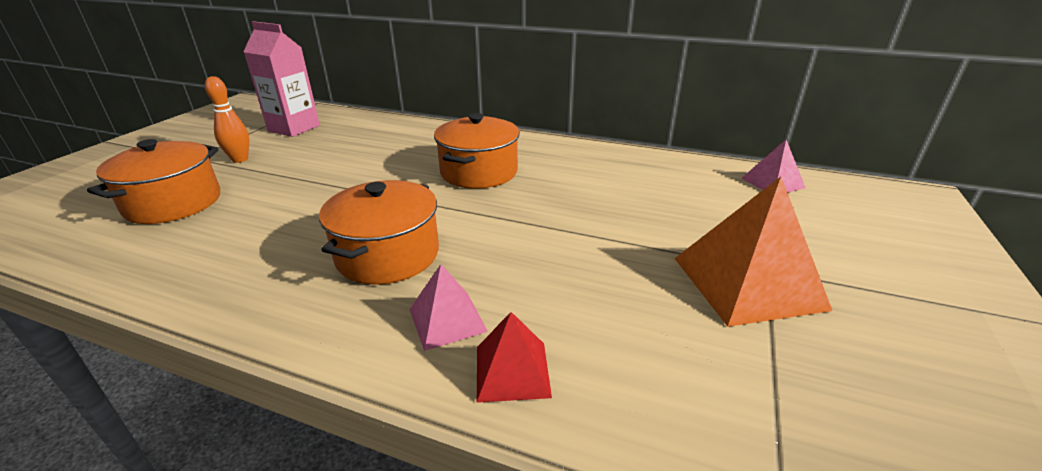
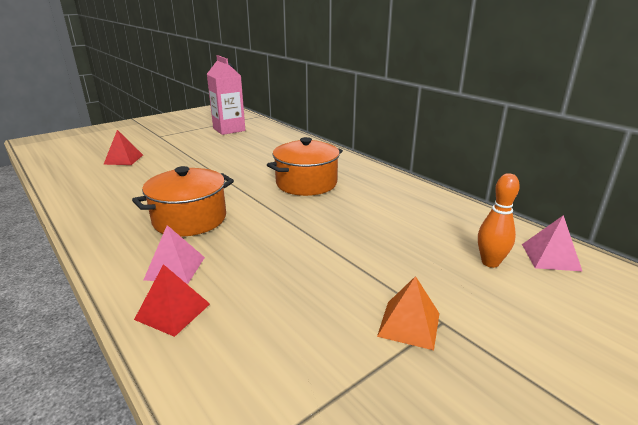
camera: 30 degrees right, 5 degrees down
orange pot [87,139,220,224] -> red pyramid [103,130,143,165]
orange bowling pin [205,76,249,163] -> orange bowling pin moved to [478,173,520,268]
orange pyramid [674,177,832,327] -> orange pyramid [377,276,440,350], size x0.54

